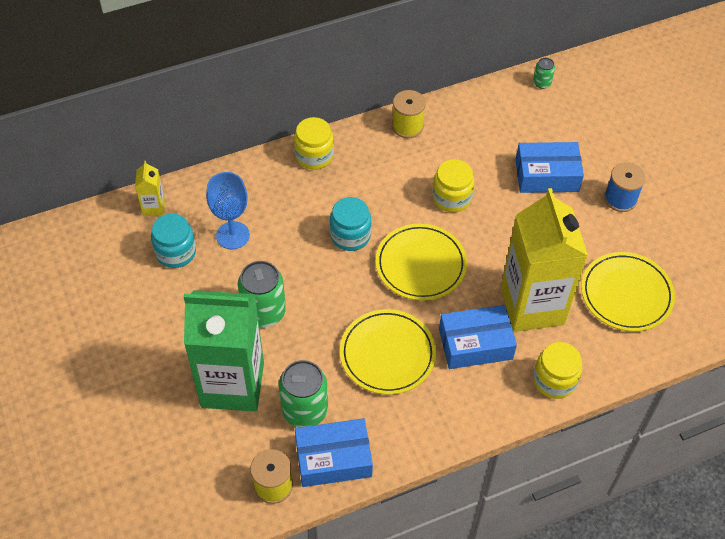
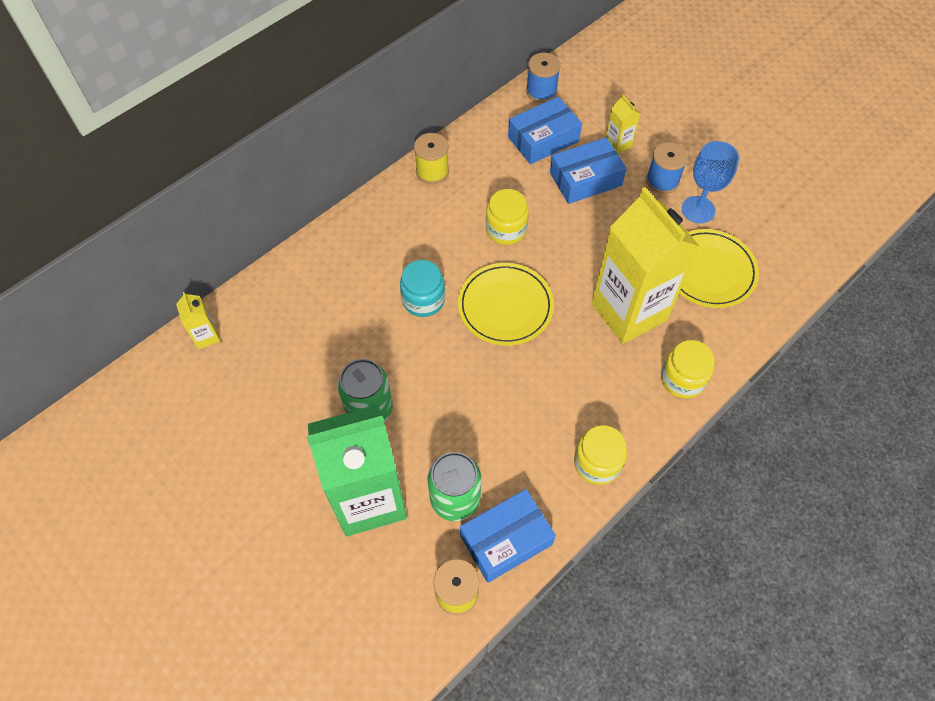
camera: 20 degrees left, 5 degrees up
turquoise jar [151,214,196,268] -> none
blue goblet [206,172,250,249] -> blue goblet moved to [682,141,739,223]
yellow jar [294,117,334,170] -> yellow jar moved to [574,425,627,485]
yellow plate [340,309,436,395] -> none
blue box [439,305,517,369] -> blue box moved to [508,97,582,164]
green can [533,58,555,89] -> blue spool [526,53,561,103]
none -> yellow carton [605,94,640,154]

